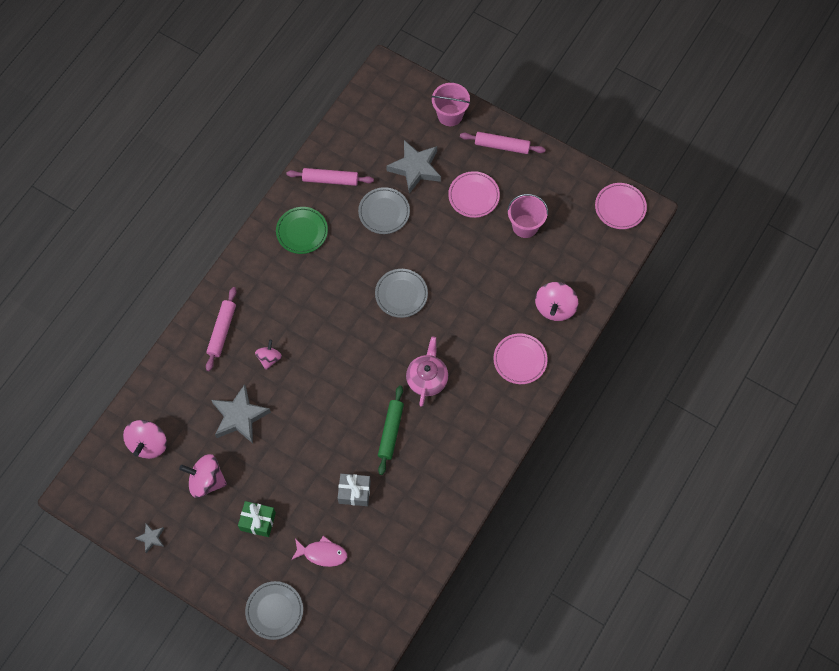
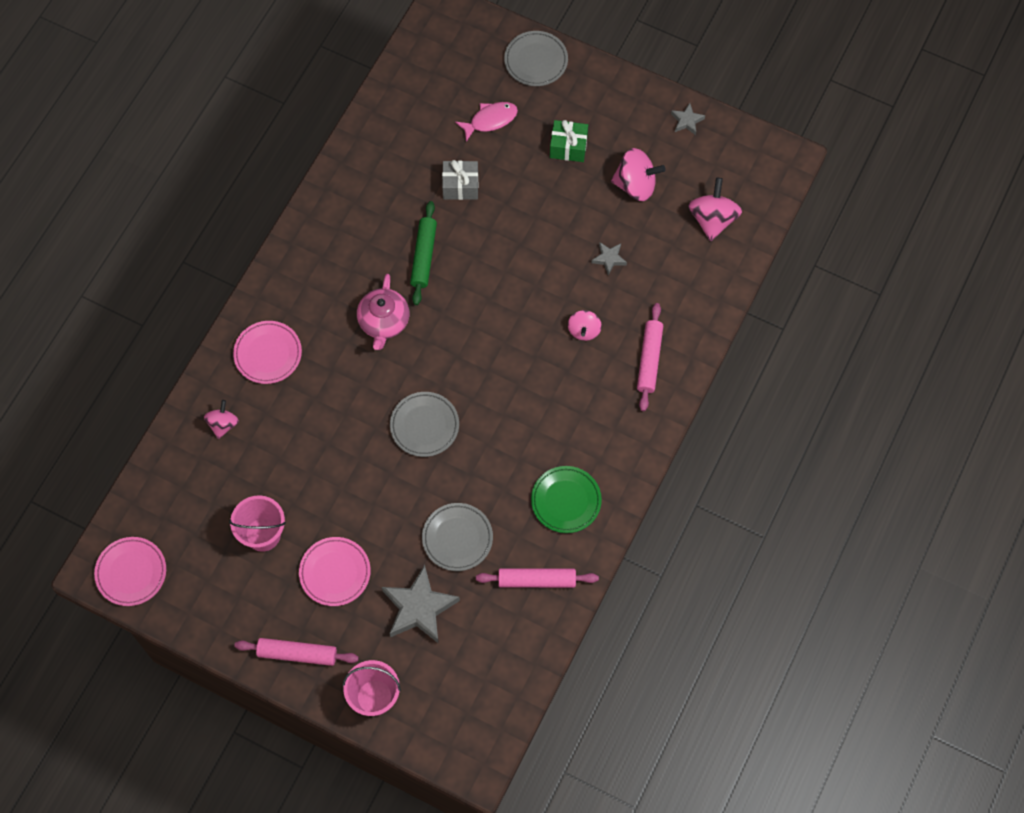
camera: 175 degrees right, 0 degrees up
grey star [211,384,271,443] -> grey star [591,242,627,276], size x0.49
pink fish [291,536,347,567] -> pink fish turned 150 degrees clockwise [455,102,518,142]
pink spinning top [535,282,578,321] -> pink spinning top [204,400,239,439], size x0.61

